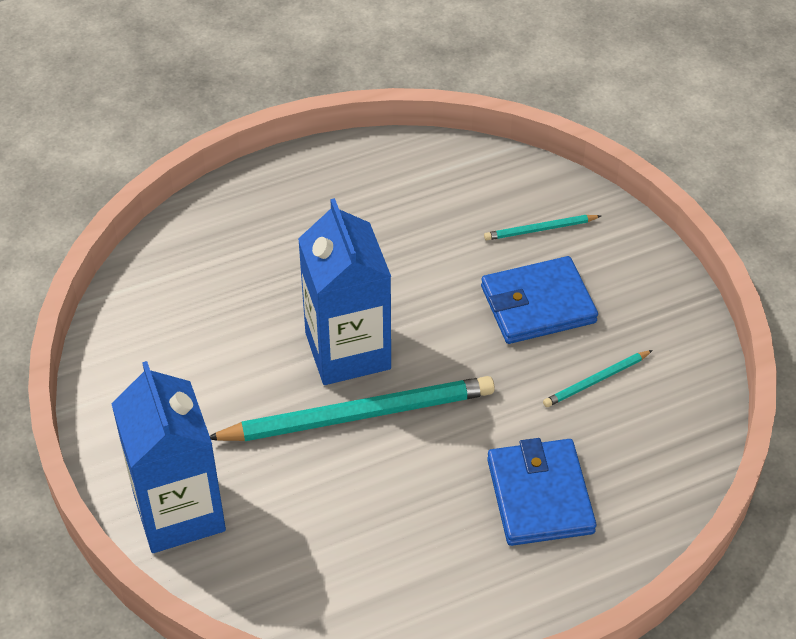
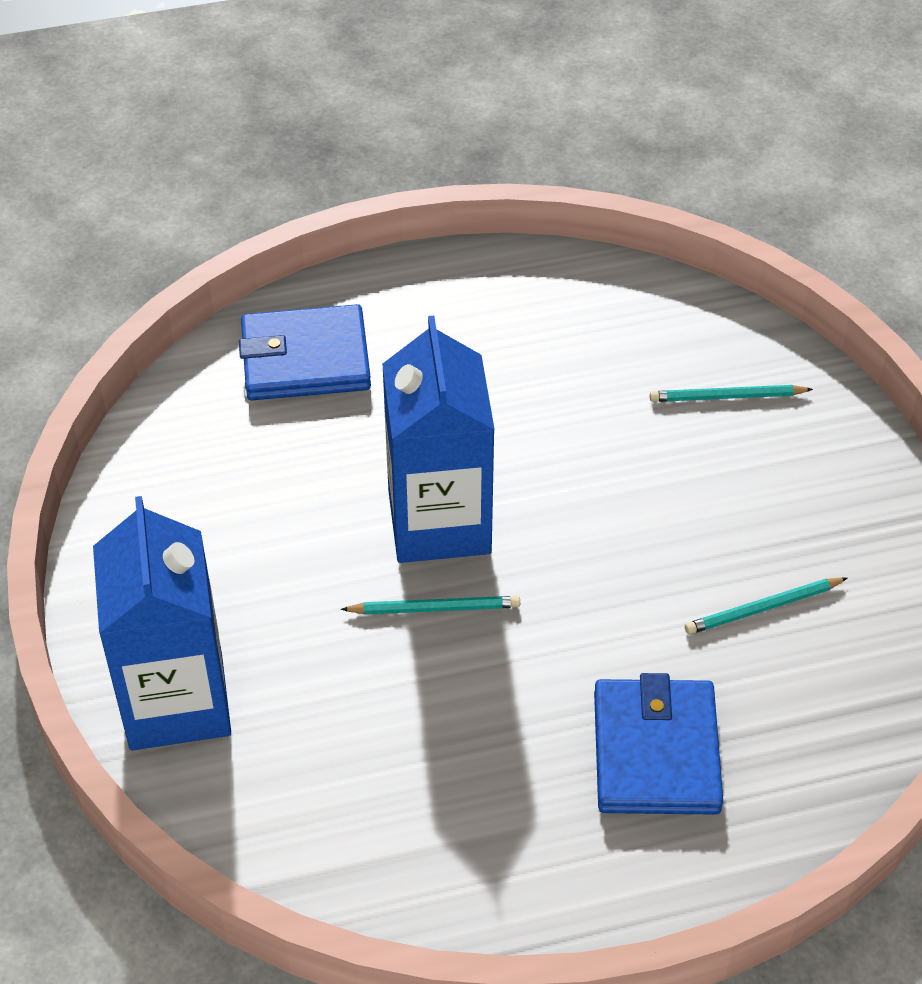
camera: 10 degrees right, 0 degrees up
turquoise pencil [210,376,495,441] -> turquoise pencil [341,596,520,614], size x0.46
blue wallet [481,256,598,344] -> blue wallet moved to [239,304,371,400]

